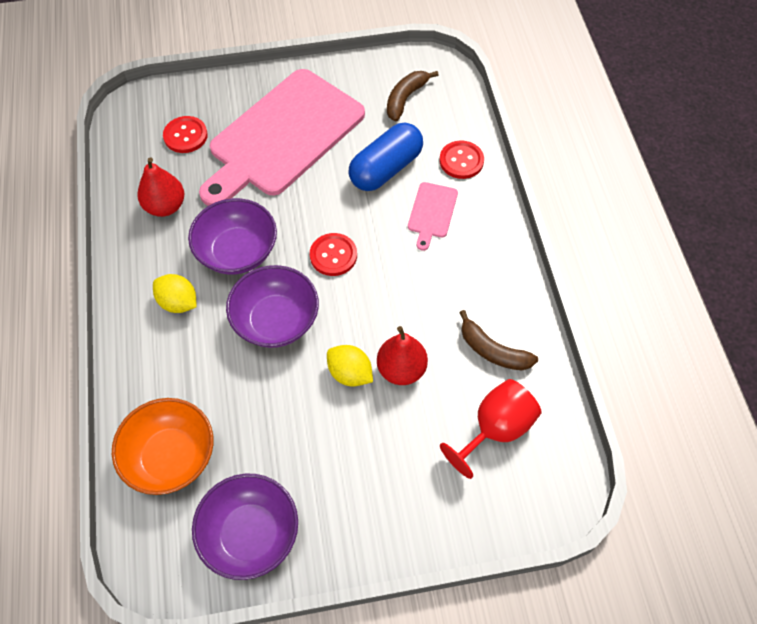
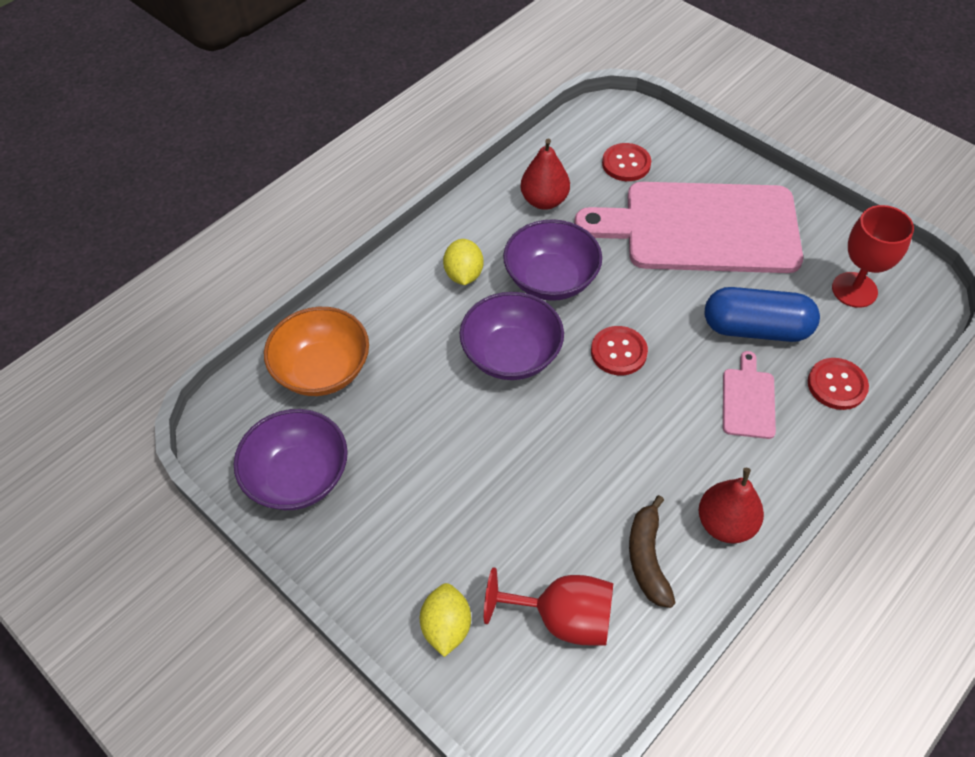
camera: 55 degrees right, 5 degrees down
yellow lemon [327,345,373,386] -> yellow lemon moved to [420,583,471,657]
red pear [377,326,428,385] -> red pear moved to [699,468,764,544]
brown banana [387,71,438,122] -> red goblet [832,205,914,308]
pink cutting board [408,182,458,251] -> pink cutting board turned 120 degrees clockwise [723,351,776,439]

